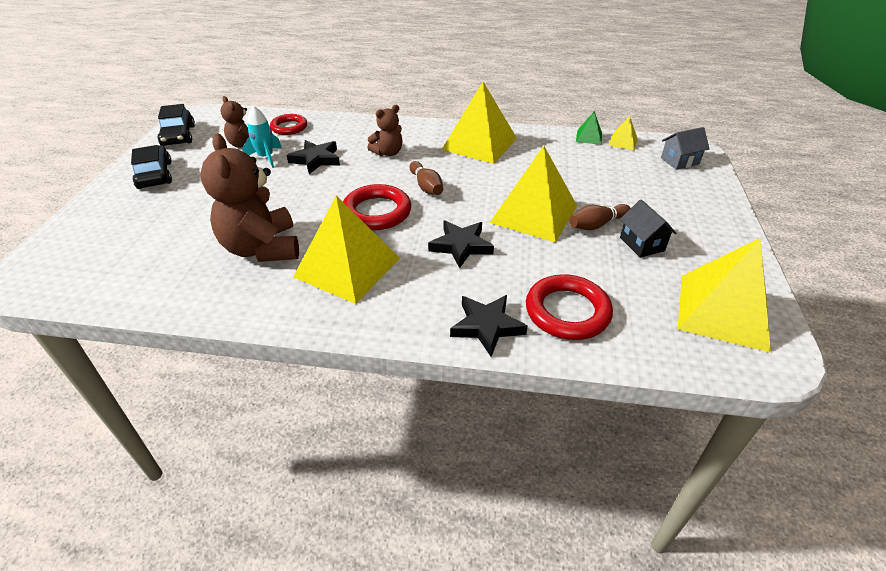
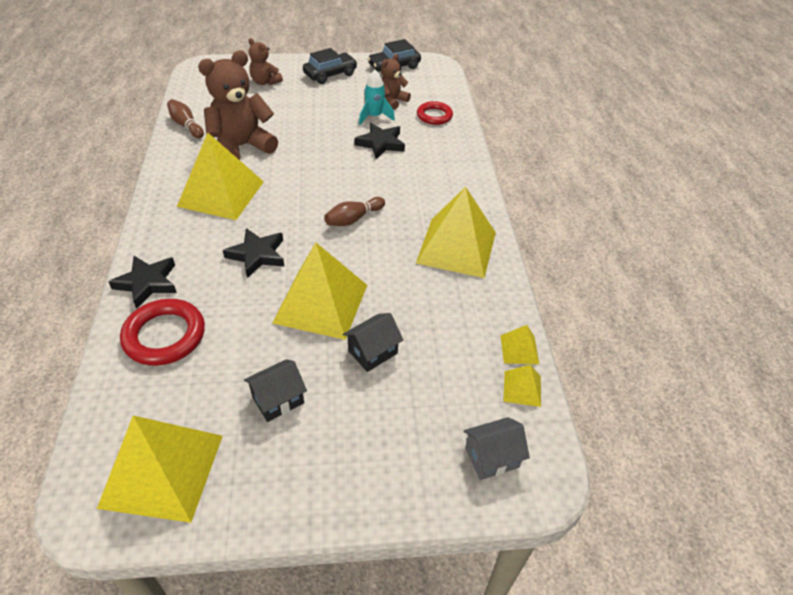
camera: 75 degrees right, 5 degrees up
red ring [343,184,411,230] -> none
brown teddy bear [367,105,402,156] -> brown teddy bear moved to [249,38,283,85]
brown bowling pin [569,204,631,230] -> brown bowling pin moved to [167,99,204,138]
green pyramid [576,111,602,145] -> yellow pyramid [500,325,539,364]
grey house [661,127,710,170] -> grey house turned 75 degrees counterclockwise [464,417,530,480]
none -> black house [343,313,403,372]

